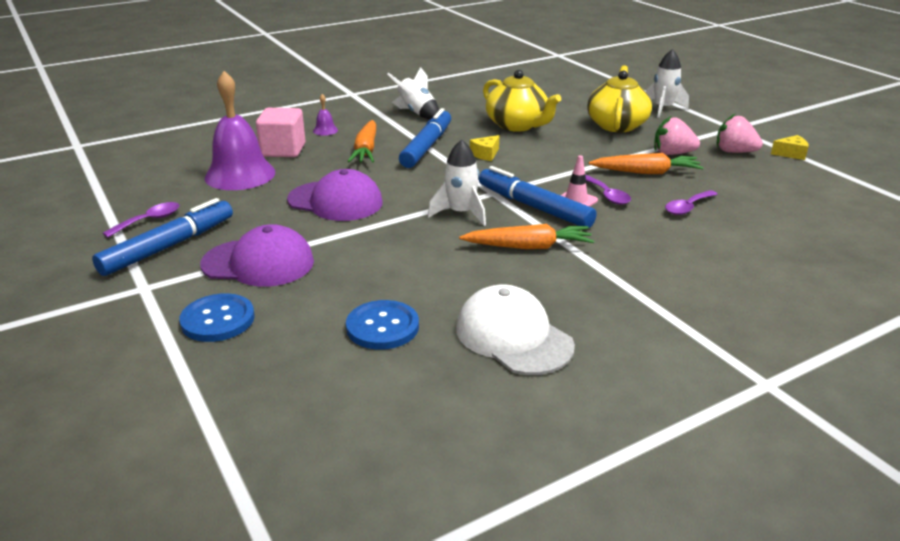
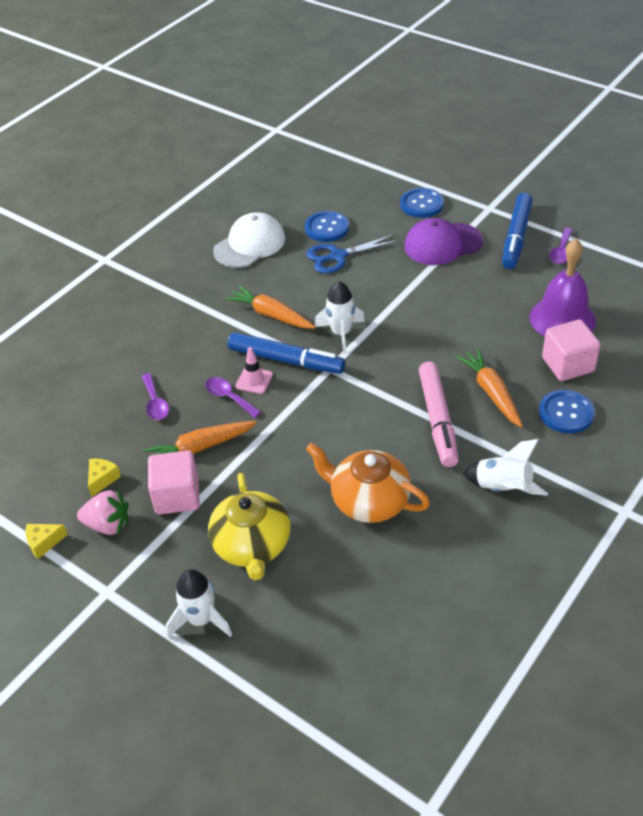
camera: 160 degrees right, 15 degrees up
purple cap [287,169,383,221] -> none
purple bell [313,94,338,136] -> blue button [539,390,595,434]
blue marker [399,108,451,168] -> pink marker [419,362,459,467]
white cap [456,284,575,375] -> white cap turned 75 degrees counterclockwise [213,212,285,268]
orange carrot [459,224,594,249] -> orange carrot turned 60 degrees clockwise [225,285,316,329]
yellow cheese [470,135,499,161] -> yellow cheese moved to [88,459,121,497]
yellow teapot [483,70,561,132] -> orange teapot [306,442,430,523]
pink strawberry [654,116,700,155] -> pink cube [148,450,200,515]
purple spoon [665,190,718,215] -> purple spoon turned 135 degrees clockwise [142,373,169,420]
none -> blue scissors [307,235,400,273]

